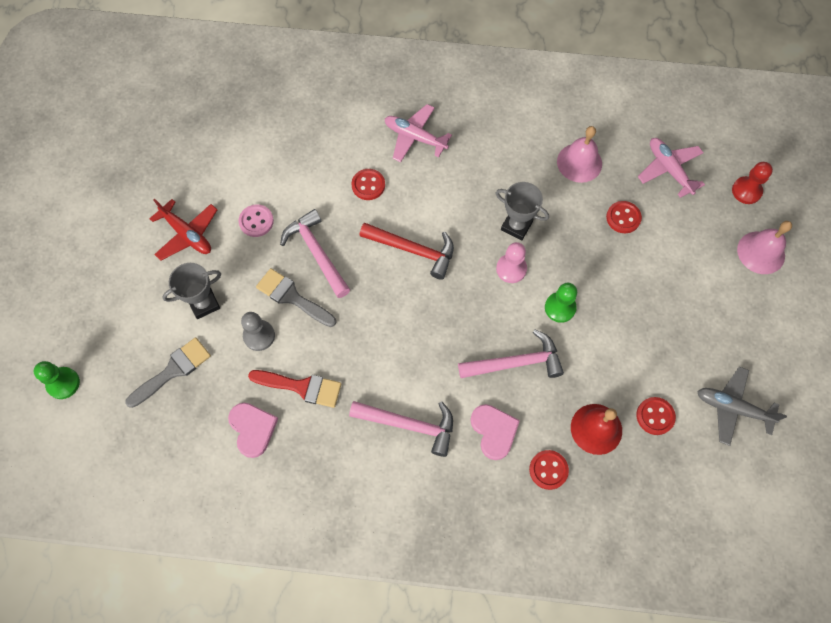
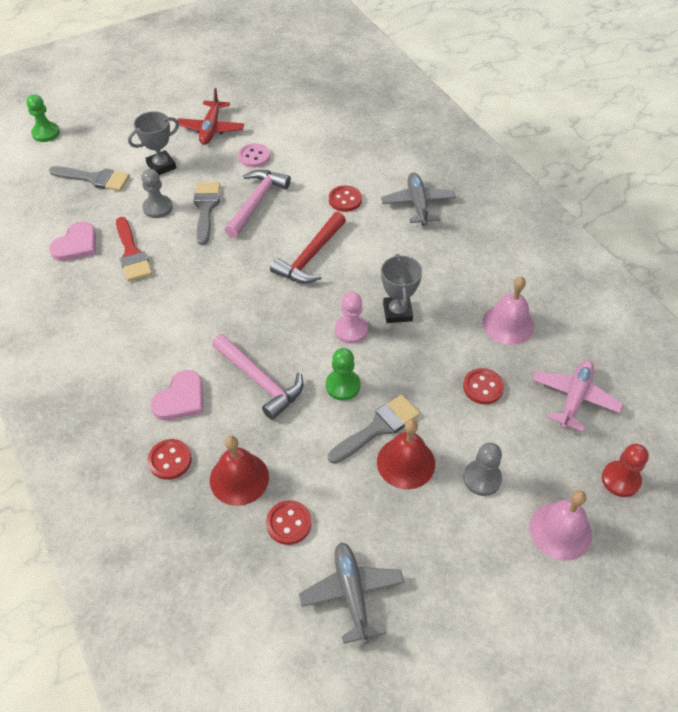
camera: 55 degrees right, 15 degrees down
grey trophy [162,263,221,319] -> grey trophy turned 60 degrees counterclockwise [128,111,179,175]
pink hammer [349,401,453,457] -> none
red hammer [359,223,454,280] -> red hammer turned 45 degrees clockwise [270,212,346,283]
pink plane [385,104,452,162] -> grey plane [381,172,456,225]
none -> grey brush [328,395,420,464]
none -> red bell [377,419,435,489]
none -> grey pawn [463,442,502,496]

